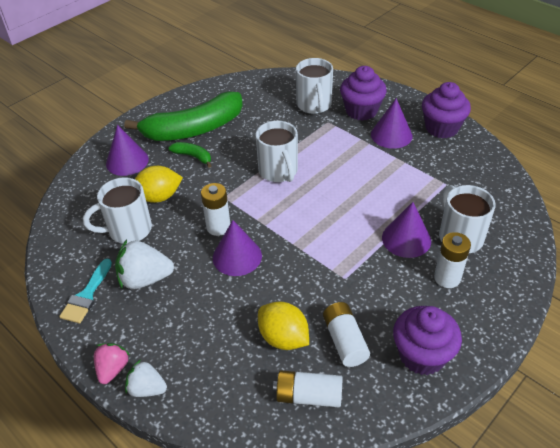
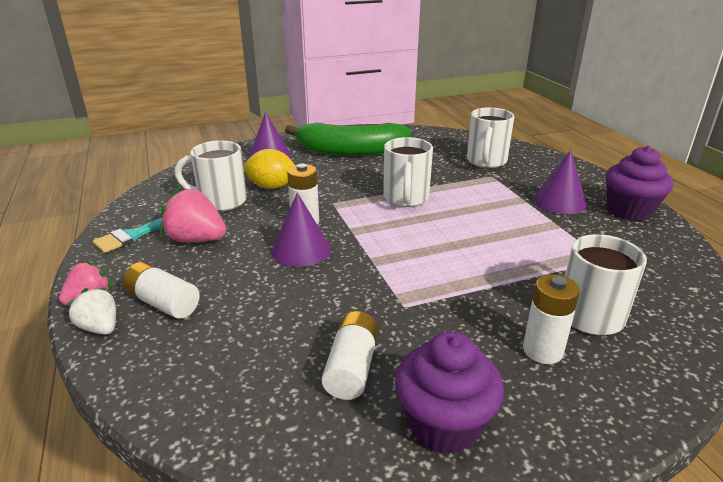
camera: 25 degrees right, 15 degrees down
white strawberry [115,240,174,289] -> pink strawberry [160,187,227,242]
green banana [169,142,212,168] -> none
yellow lemon [258,302,309,350] -> none
white battery [273,370,343,407] -> white battery moved to [123,262,200,319]
purple cupcake [340,66,387,121] -> none
purple cone [382,202,431,258] -> none

